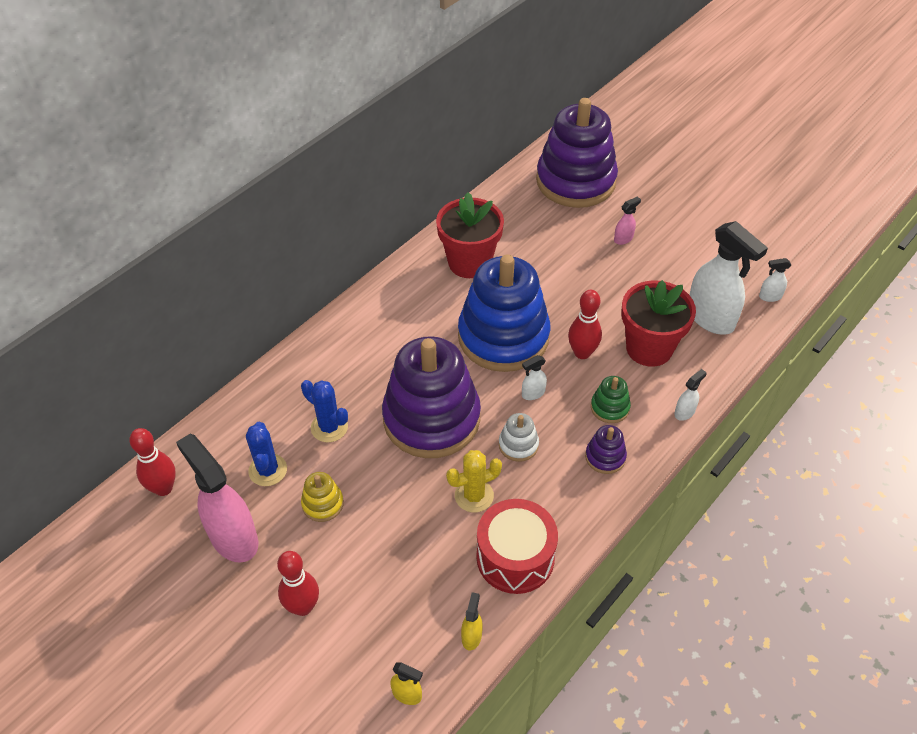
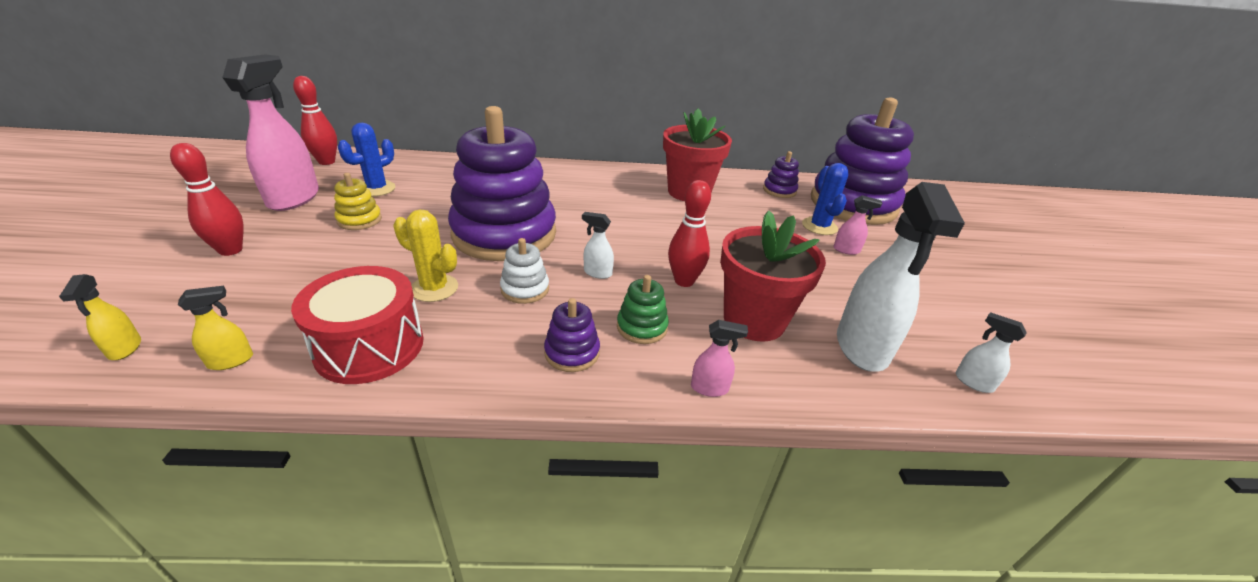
camera: 45 degrees right, 15 degrees down
blue cactus [301,380,348,442] -> blue cactus moved to [802,163,848,235]
blue stacking toy [458,254,550,372] -> none
white spray bottle [674,369,706,421] -> pink spray bottle [691,320,748,397]
none -> purple stacking toy [763,151,799,198]

